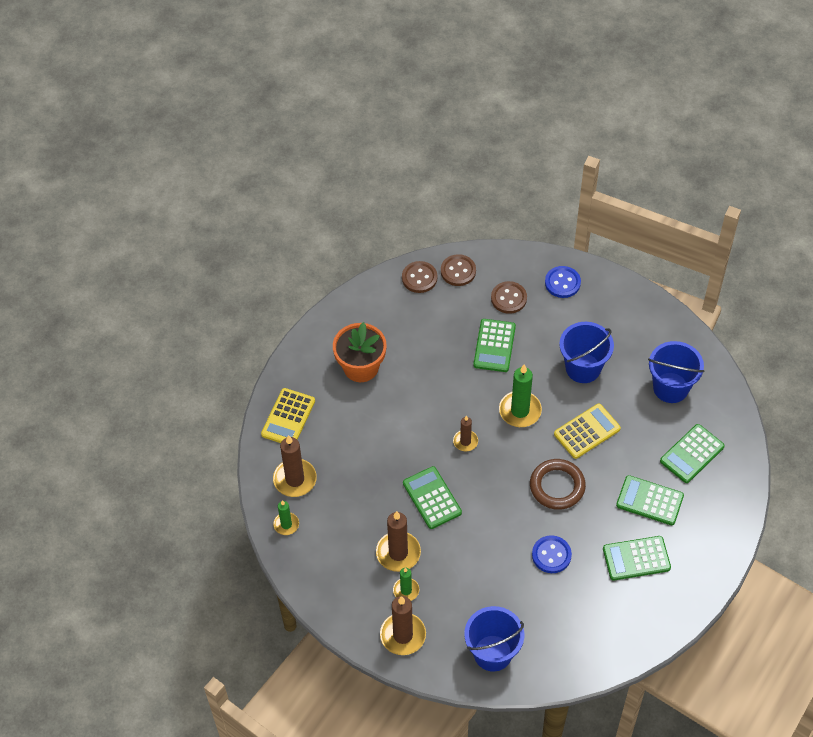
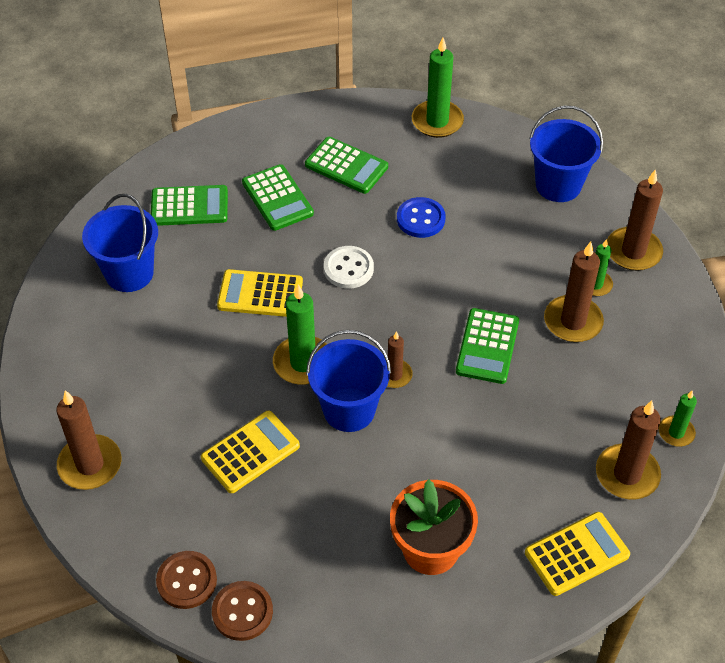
camera: 140 degrees left, 5 degrees down
green calculator [474,319,516,372] -> yellow calculator [201,411,300,493]
brown button [491,281,527,314] -> none
brown ring [530,459,586,510] -> white button [324,246,374,289]
blue button [545,266,581,298] -> brown candle [56,390,121,490]
blue bucket [559,322,614,383] -> blue bucket moved to [306,330,391,432]
none -> green candle [412,37,464,138]

